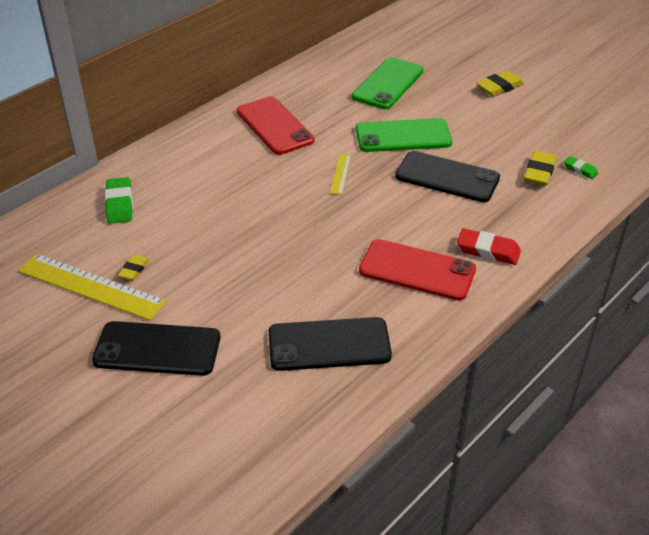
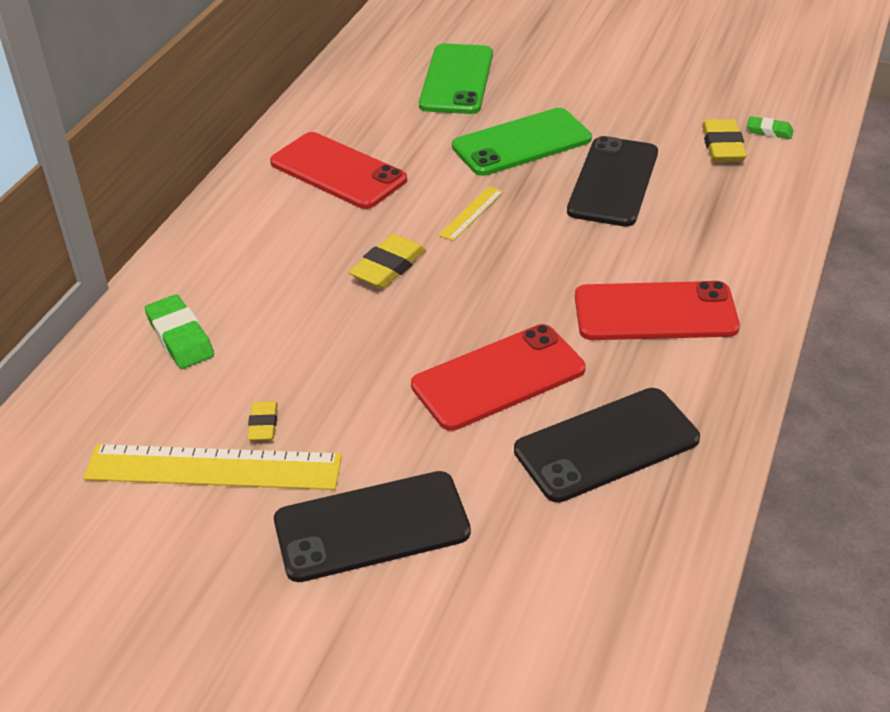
camera: 20 degrees left, 0 degrees up
yellow ruler [330,154,351,195] -> yellow ruler turned 45 degrees clockwise [438,186,503,241]
black phone [395,151,500,202] -> black phone turned 75 degrees counterclockwise [567,136,658,226]
red eraser [457,228,521,265] -> none
yellow eraser [476,70,525,97] -> yellow eraser moved to [349,234,426,289]
none -> red phone [411,324,586,431]

